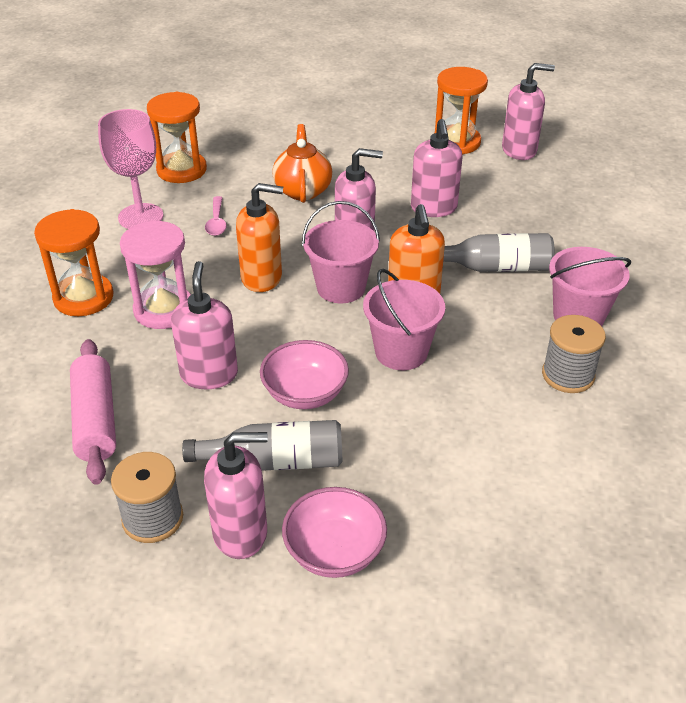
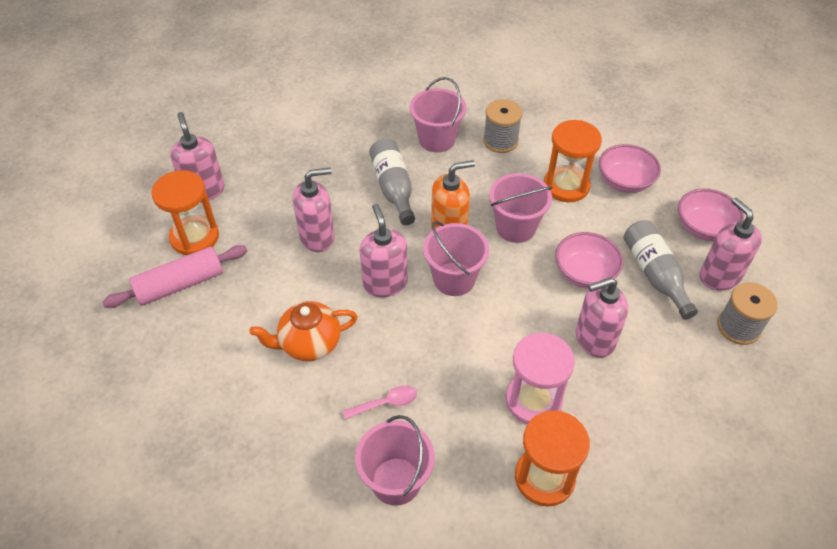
camera: 105 degrees left, 10 degrees up
pink rolling pin [70,339,116,485] -> pink rolling pin moved to [102,245,247,308]
pink goblet [98,109,164,229] -> pink bucket [355,415,435,506]
orange hourglass [147,92,207,183] -> orange hourglass moved to [544,120,602,202]
orange soap dispenser [236,183,283,292] -> none
none -> pink bowl [599,144,661,193]

